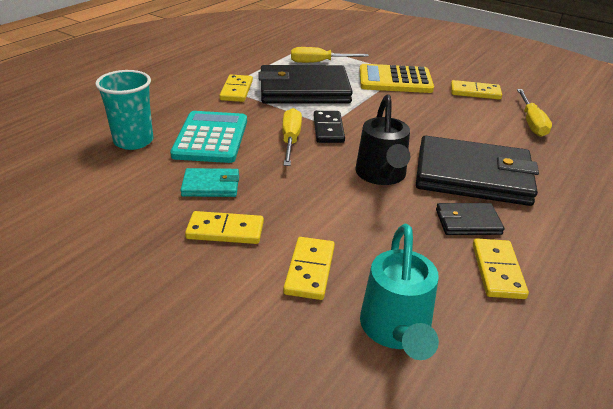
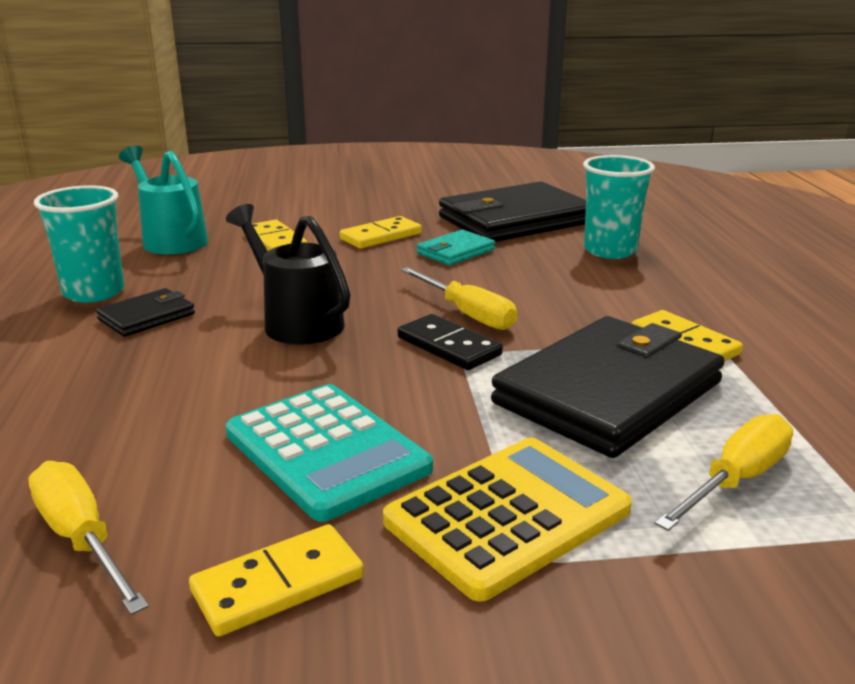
camera: 140 degrees right, 10 degrees down
turquoise calculator [170,111,247,163] -> turquoise calculator moved to [225,384,433,522]
black wallet [416,136,539,206] -> black wallet moved to [439,181,586,242]
yellow domino [473,238,529,299] -> turquoise cup [34,185,124,303]

